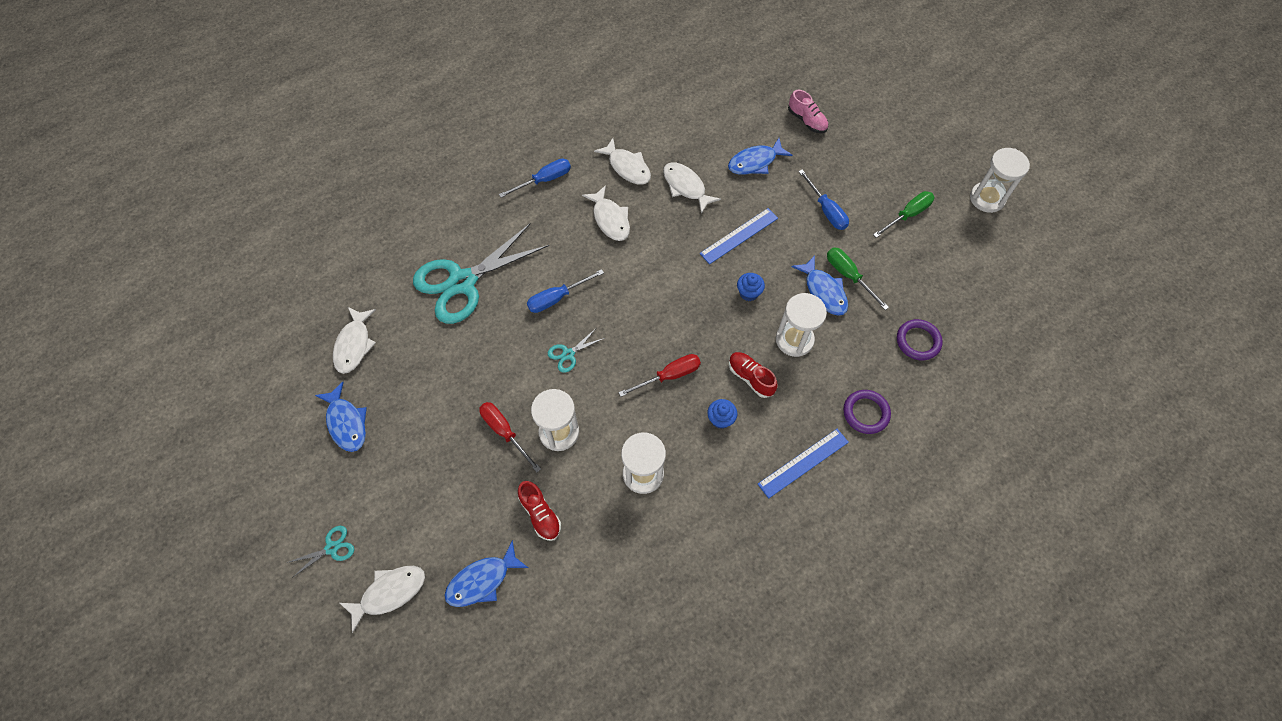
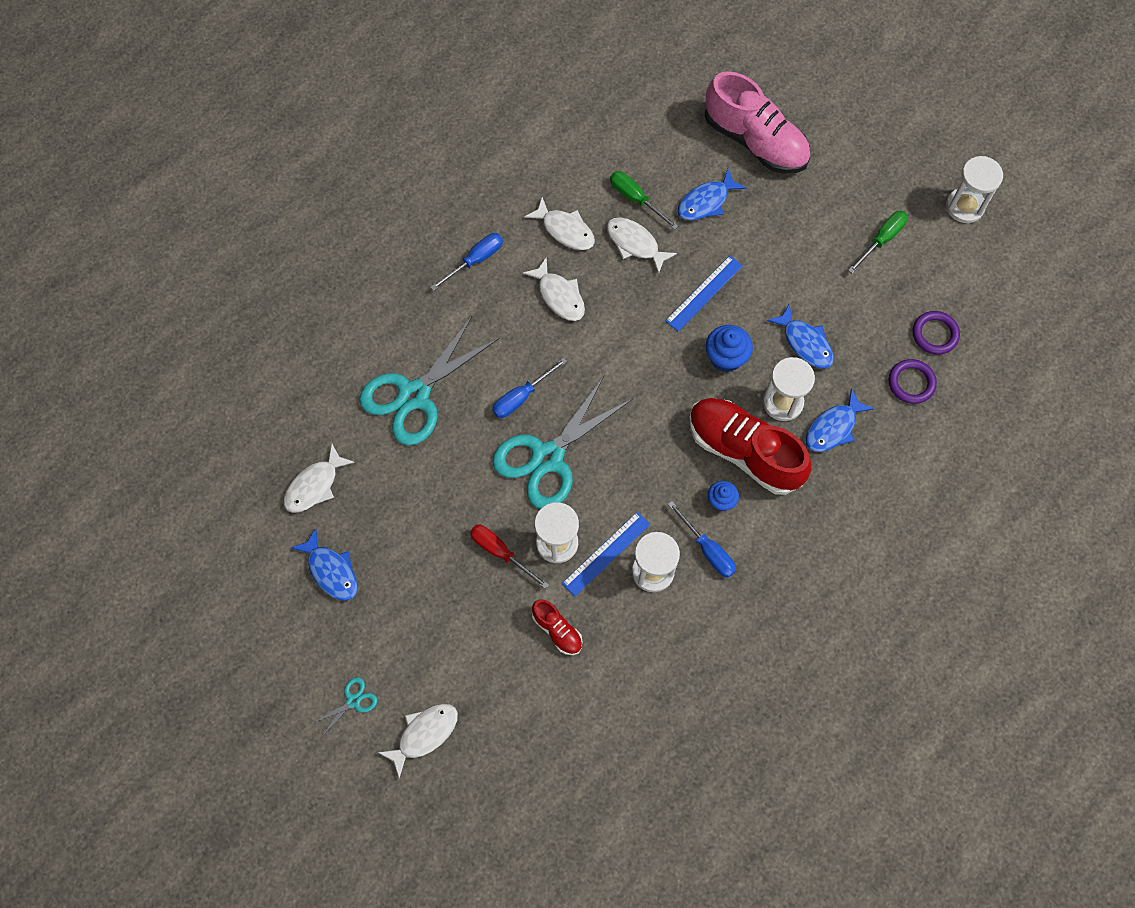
camera: 10 degrees left, 5 degrees up
white fish [333,307,376,374] -> white fish turned 45 degrees clockwise [284,444,355,513]
blue fish [444,540,528,607] -> blue fish moved to [806,388,874,452]
turquoise scissors [548,329,604,373] -> turquoise scissors [492,376,633,509], size x2.45
red screwdriver [618,354,701,397] -> none
red shoe [729,352,778,398] -> red shoe [690,398,811,495], size x2.16
blue cupcake [737,273,765,301] -> blue cupcake [706,325,753,372], size x1.56
blue ruler [758,429,849,498] -> blue ruler moved to [562,512,650,597]
pink shoe [788,90,828,133] -> pink shoe [705,71,810,174], size x2.16
blue screwdriver [798,169,849,230] -> blue screwdriver moved to [668,501,736,578]
green screwdriver [827,247,889,310] -> green screwdriver moved to [610,171,678,230]
purple ring [843,390,891,434] -> purple ring moved to [913,311,960,355]

